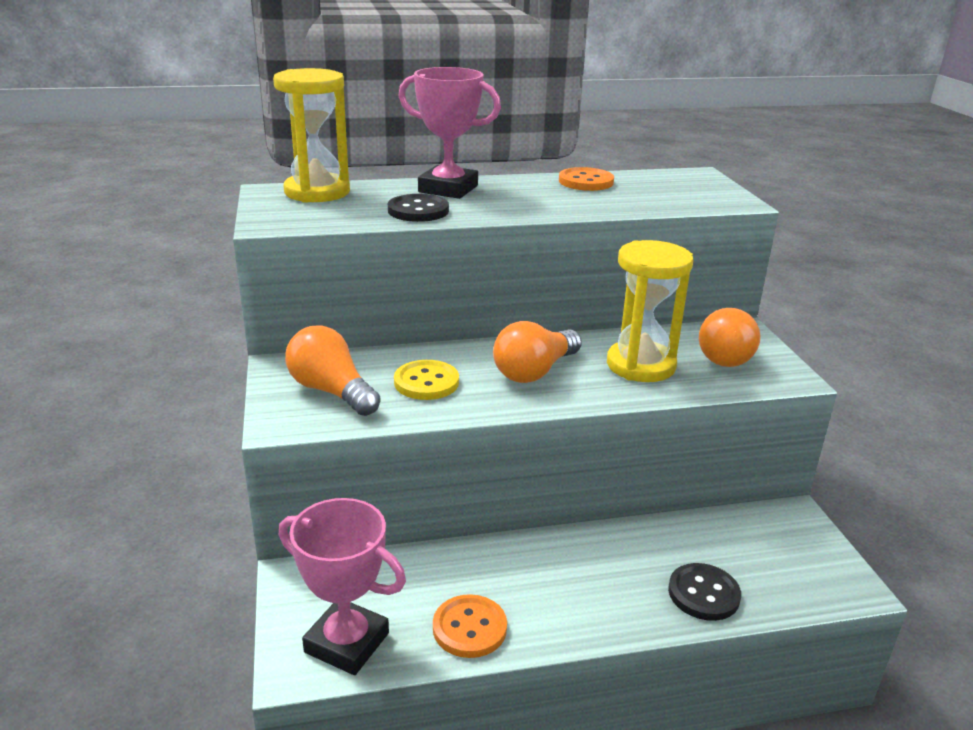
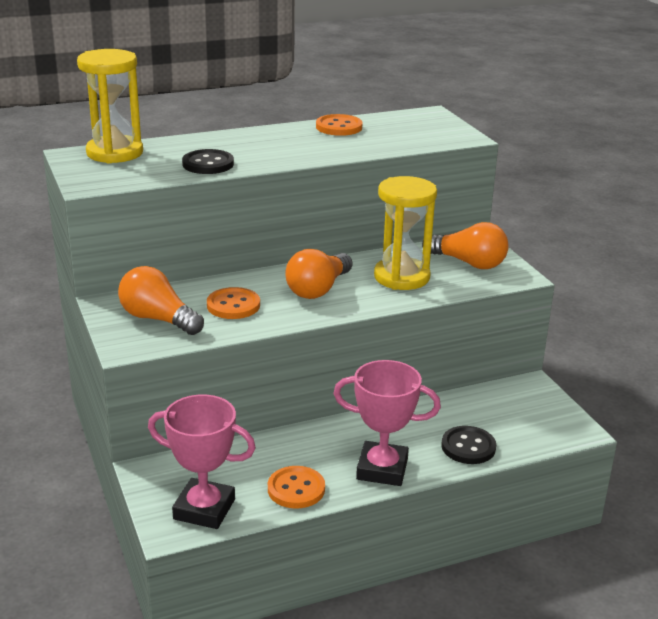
camera: 10 degrees left, 0 degrees up
yellow button [394,360,459,400] -> orange button [207,287,260,319]
pink trophy [398,67,501,199] -> pink trophy moved to [333,360,441,486]
orange light bulb [699,308,761,367] -> orange light bulb turned 75 degrees counterclockwise [422,222,509,269]

